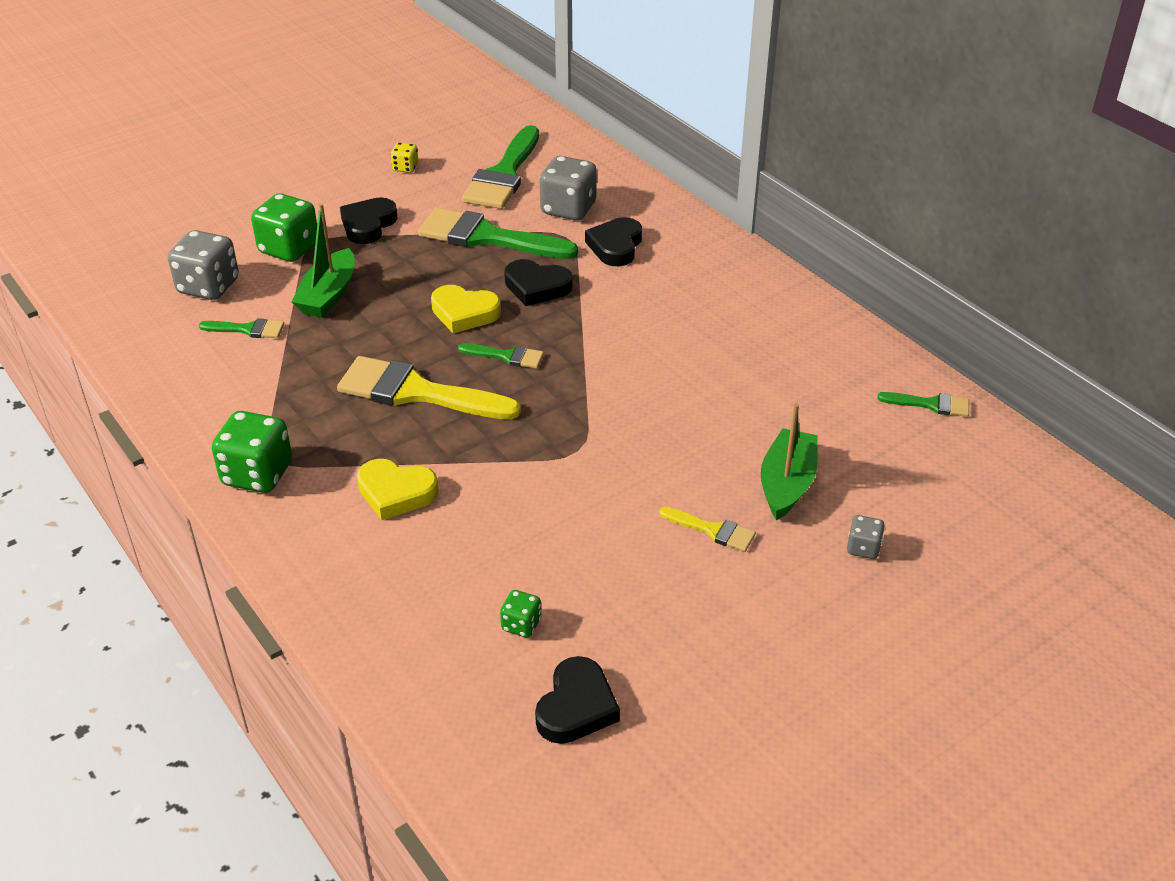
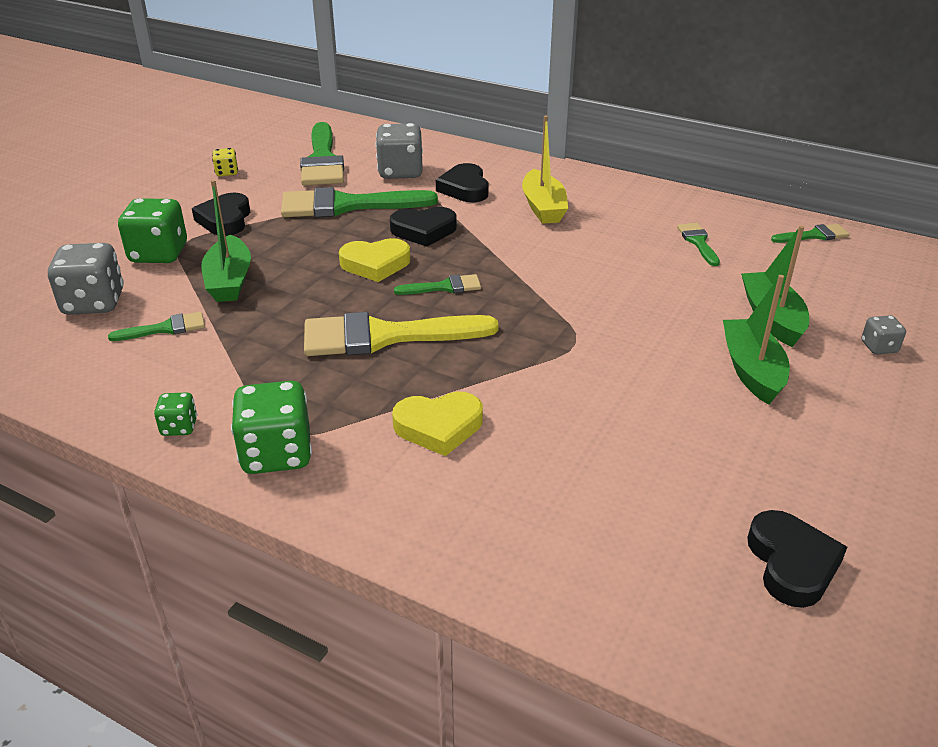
camera: 25 degrees left, 5 degrees down
green dice [500,590,542,638] -> green dice moved to [154,392,197,436]
yellow brush [659,507,756,552] -> green boat [723,275,790,405]
none -> yellow boat [522,115,568,224]
none -> green brush [677,223,720,266]

